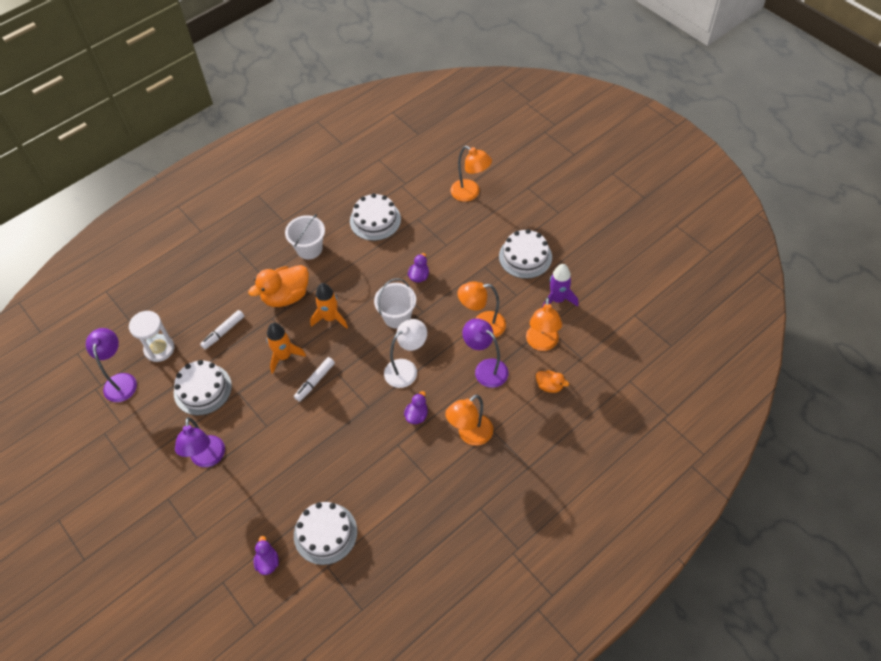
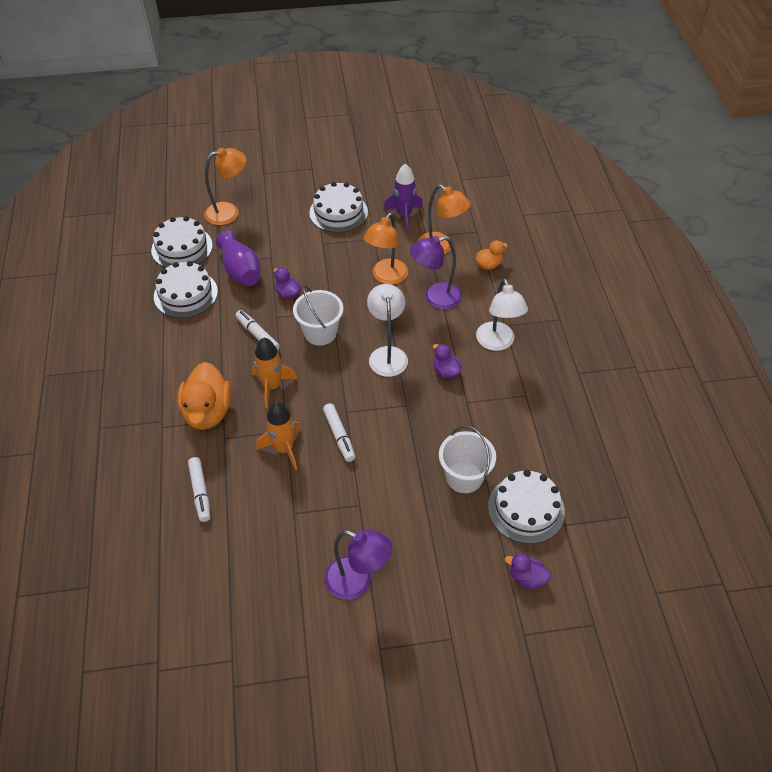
camera: 60 degrees left, 5 degrees down
purple lamp [86,328,137,402] -> none
white hourglass [129,311,174,362] -> none
white cake [174,360,232,415] -> white cake moved to [151,216,213,268]
white bucket [285,214,325,259] -> white bucket moved to [439,425,496,493]
orange lamp [445,394,493,446] -> white lamp [476,278,528,351]
none -> purple vase [216,231,260,286]
none -> white marker [236,310,280,350]

